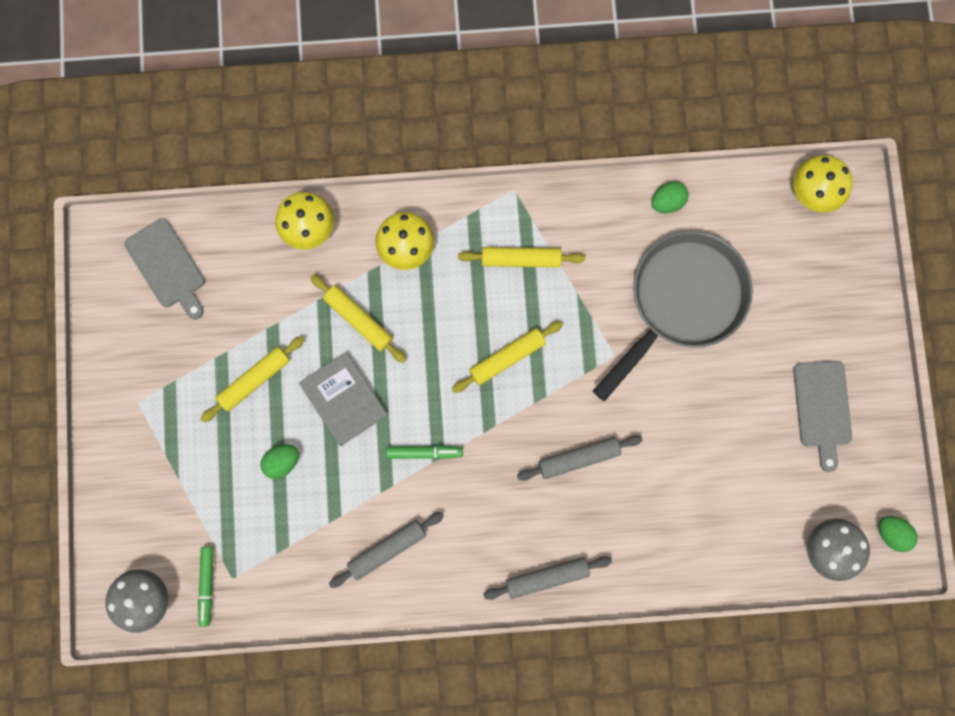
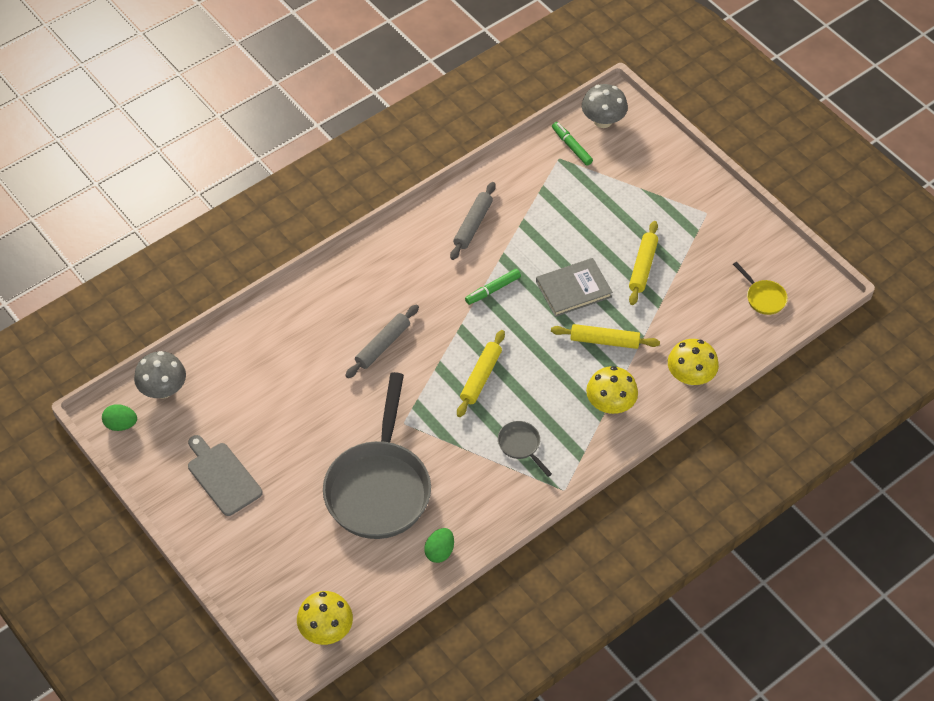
camera: 145 degrees right, 25 degrees down
grey cutting board [124,218,205,319] -> yellow pan [733,262,788,315]
green egg [260,444,299,479] -> none
grey book [299,352,388,446] -> grey book turned 45 degrees counterclockwise [536,258,613,317]
yellow rolling pin [458,247,585,268] -> grey pan [498,421,552,477]
grey rolling pin [483,556,612,600] -> none

